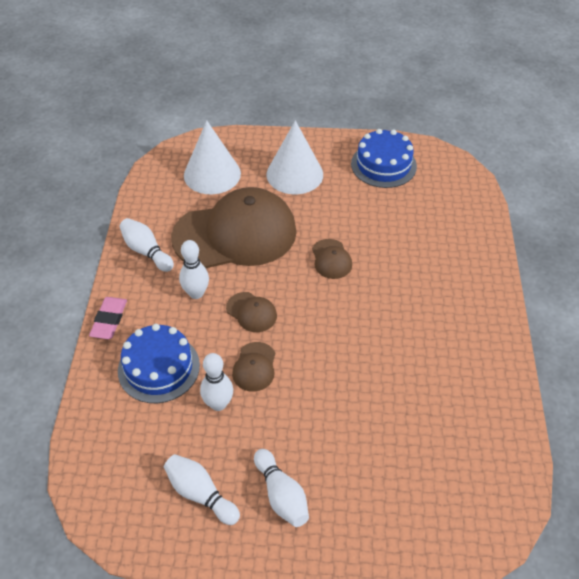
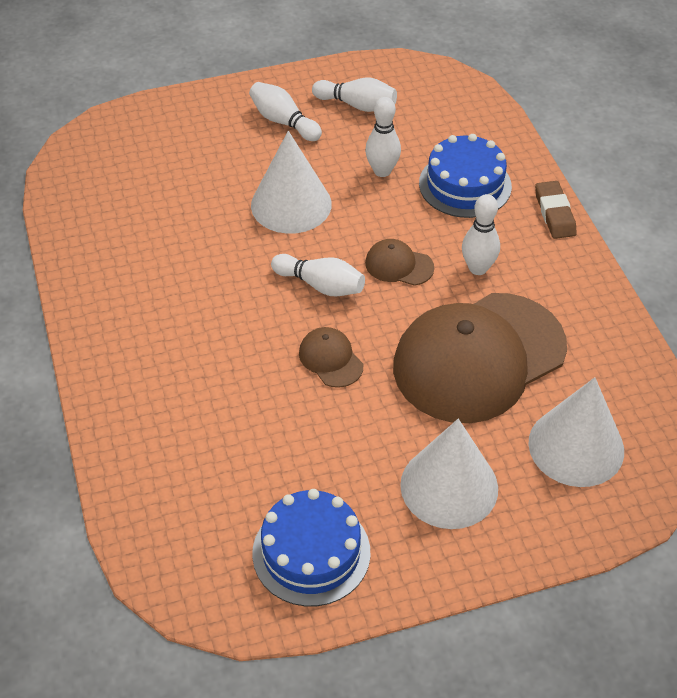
camera: 160 degrees right, 0 degrees up
pink eraser [89,297,127,339] -> brown eraser [535,181,577,239]
white bowling pin [119,218,174,272] -> white bowling pin moved to [271,254,365,296]
brown cap [232,342,275,392] -> none
none -> white cone [251,131,332,234]

